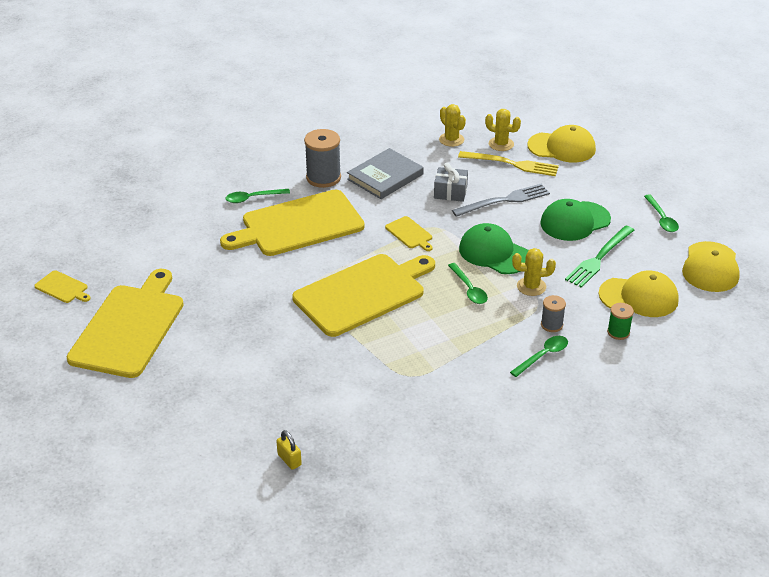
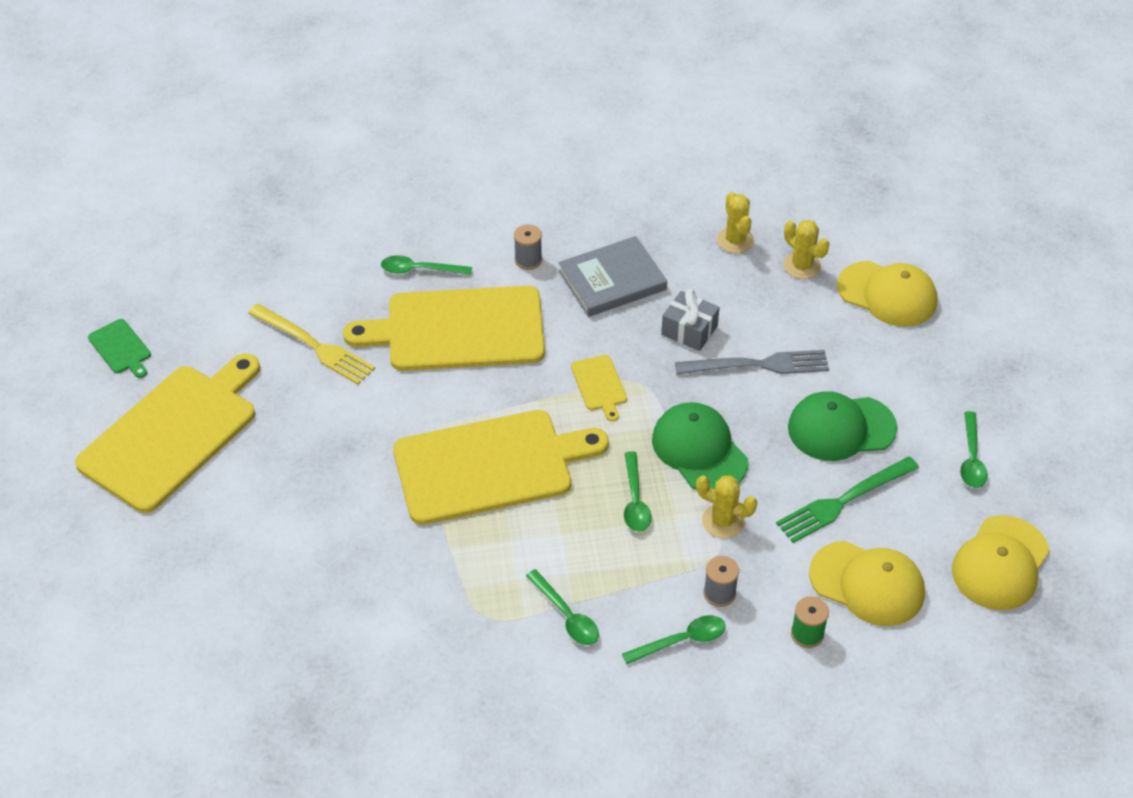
camera: 20 degrees right, 10 degrees up
yellow cutting board [34,270,91,303] -> green cutting board [88,319,151,378]
yellow padlock [277,430,302,470] -> none
grey spool [304,129,341,188] -> grey spool [514,224,542,270], size x0.55
yellow fork [458,151,559,176] -> yellow fork moved to [248,304,375,385]
none -> green spoon [526,569,599,645]

